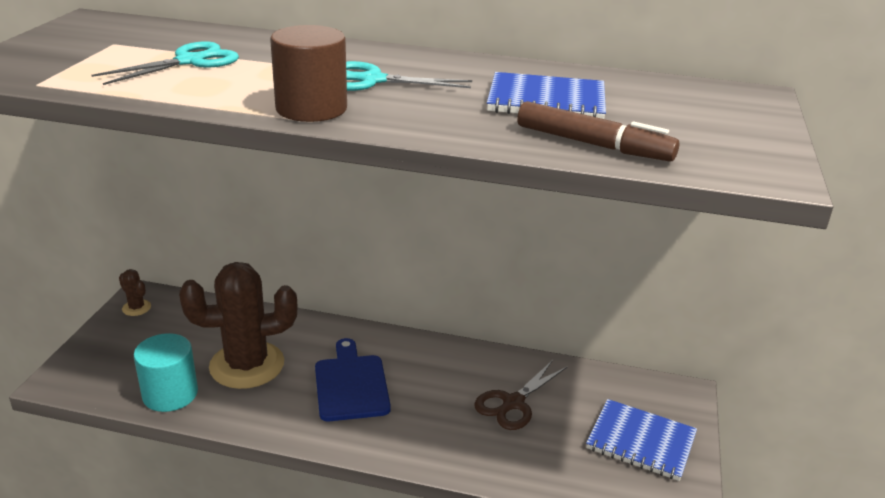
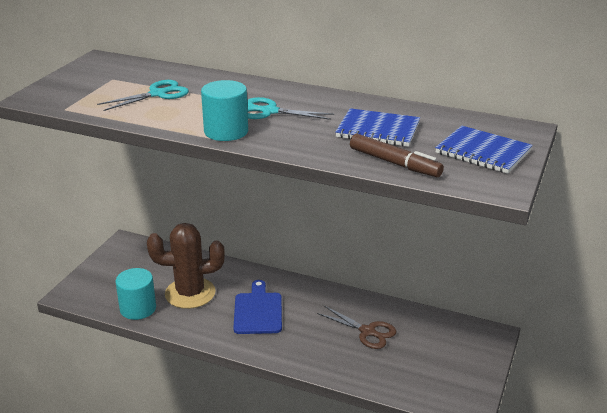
camera: 10 degrees right, 0 degrees up
brown cactus [119,269,151,316] -> none
brown cylinder [270,25,347,122] -> turquoise cylinder [201,80,248,141]
brown scissors [474,360,567,430] -> brown scissors turned 105 degrees counterclockwise [317,306,396,349]
blue notebook [586,399,697,481] -> blue notebook moved to [435,126,533,174]

